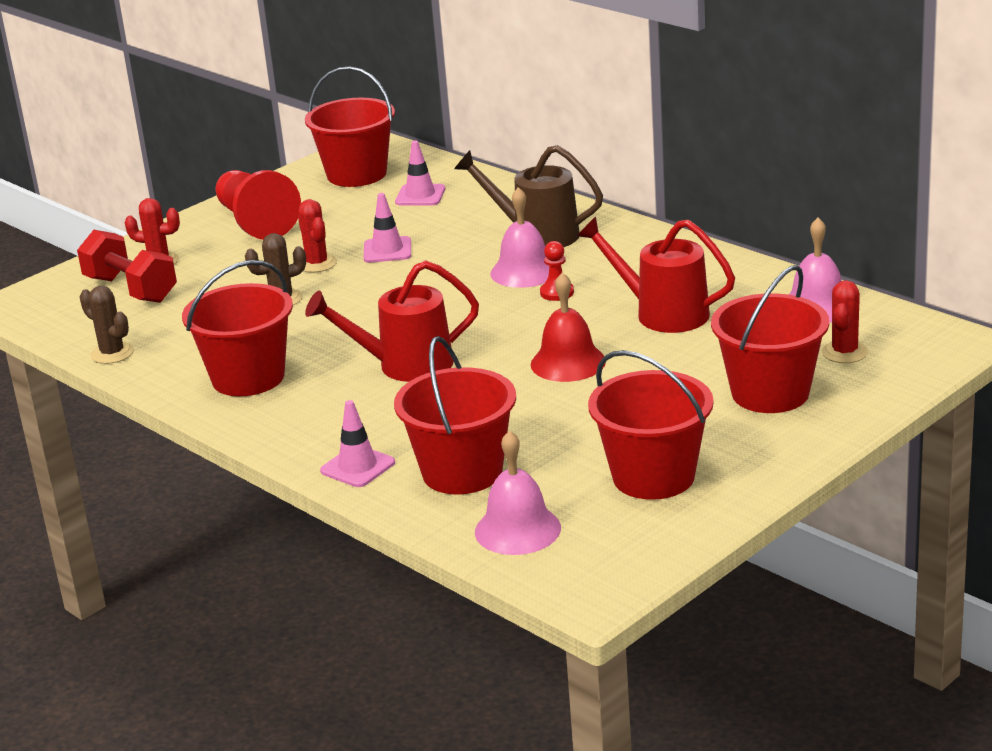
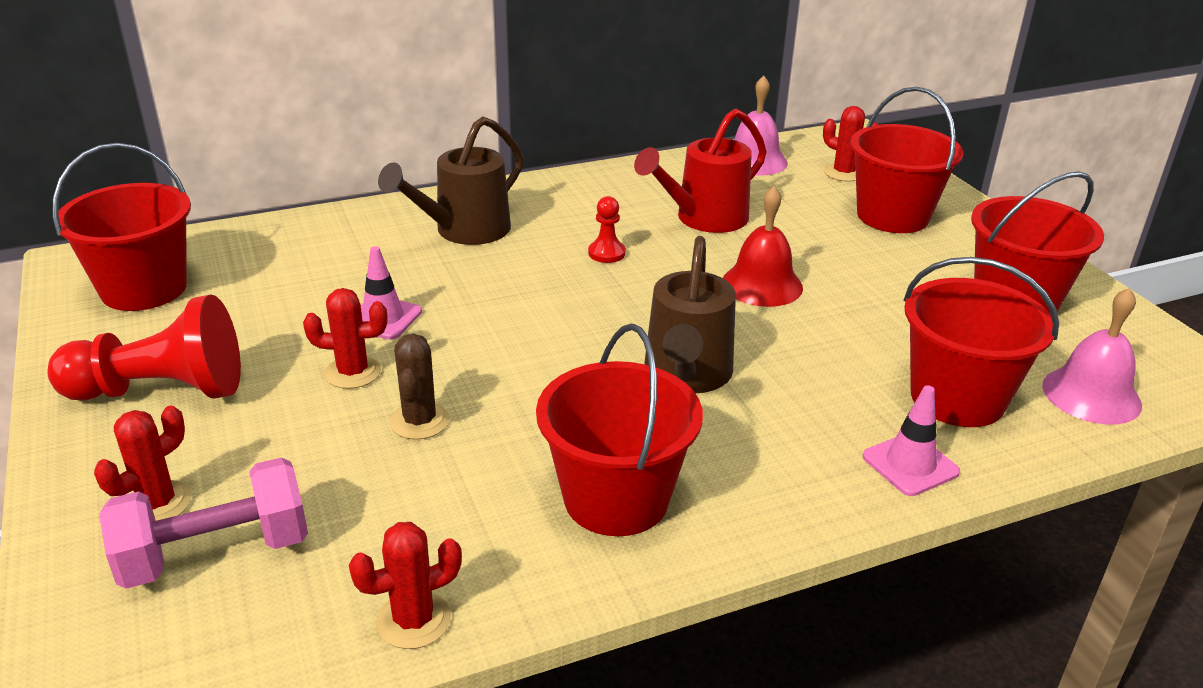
camera: 70 degrees left, 5 degrees up
red dumbbell [77,230,177,303] -> pink dumbbell [99,457,308,589]
brown cactus [80,286,134,364] -> red cactus [349,522,462,649]
red watering can [305,260,479,382] -> brown watering can [644,236,736,393]
pink traffic cone [395,140,445,205] -> none
pink bell [490,187,549,288] -> none

